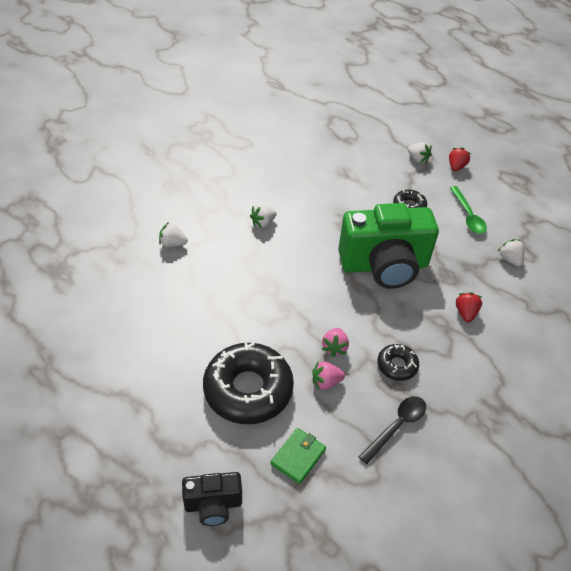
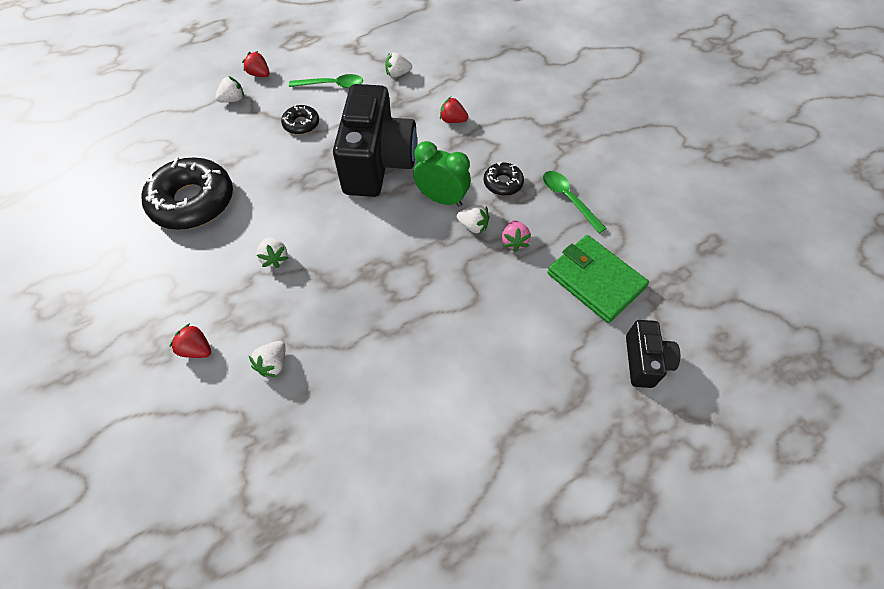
camera: 75 degrees left, 10 degrees up
black donut [203,343,294,424] -> black donut moved to [141,157,233,230]
green wallet [270,428,326,484] -> green wallet [547,235,649,323], size x1.72
pink strawberry [322,328,349,357] -> white strawberry [457,205,489,234]
green camera [338,203,439,289] -> black camera [333,84,417,197]
black spoon [358,396,426,464] -> green spoon [543,171,607,233]
none -> red strawberry [169,323,211,358]
none -> green clock [413,141,471,207]

